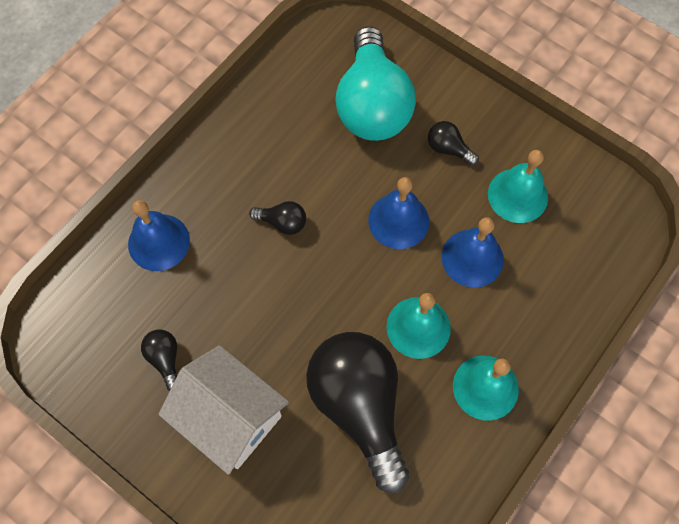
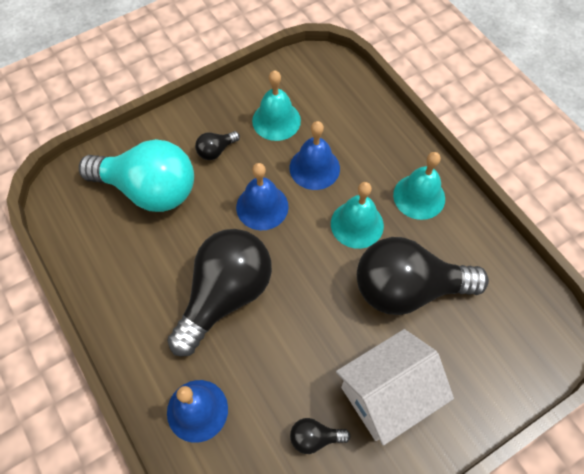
camera: 70 degrees left, 5 degrees down
black light bulb [249,201,306,235] -> black light bulb [167,229,272,357], size x2.45

